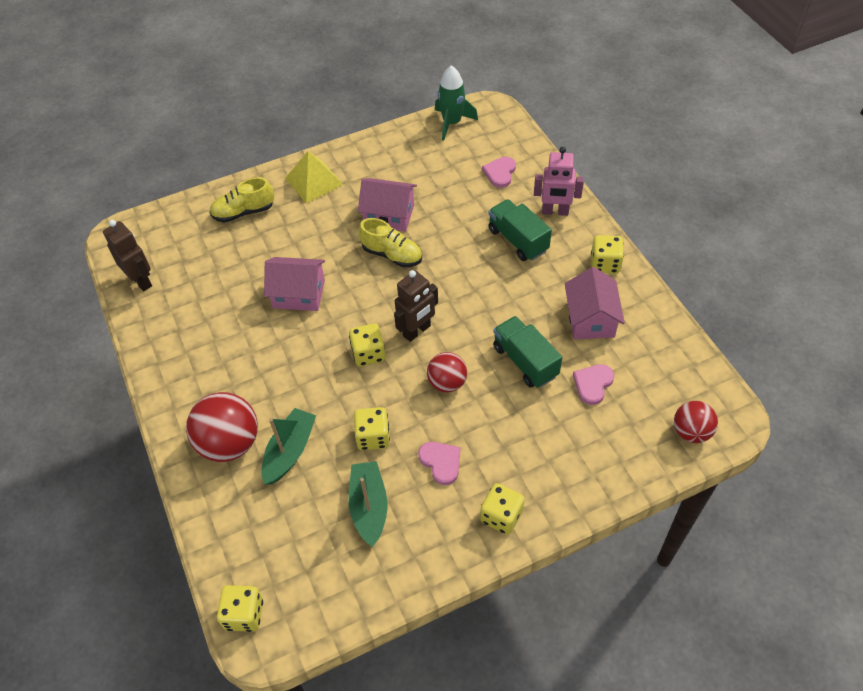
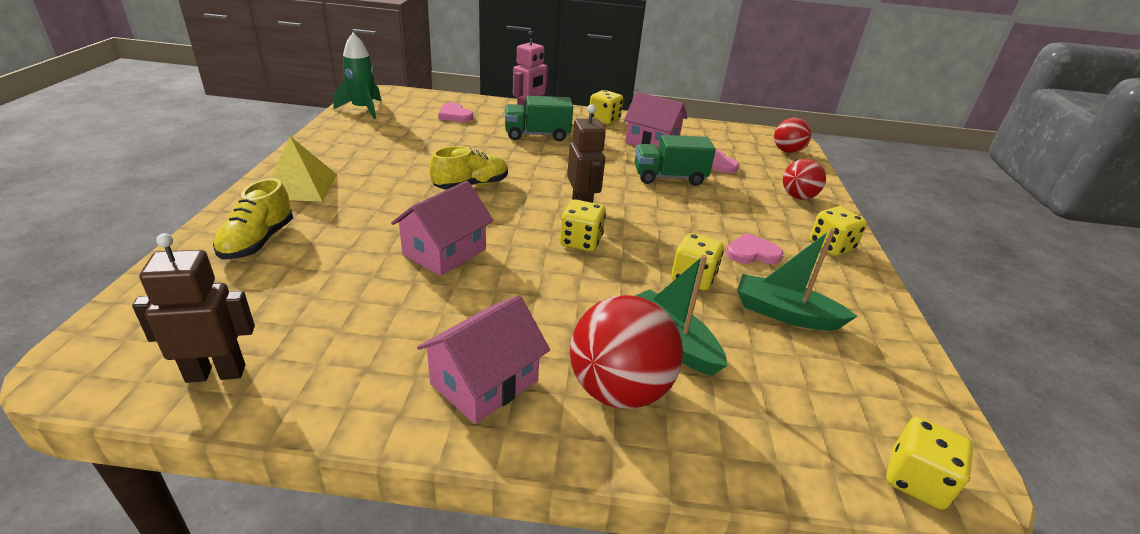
camera: 65 degrees left, 20 degrees down
pink house [358,178,417,232] -> pink house moved to [417,295,550,424]
red ball [427,352,467,393] -> red ball moved to [783,159,826,200]

